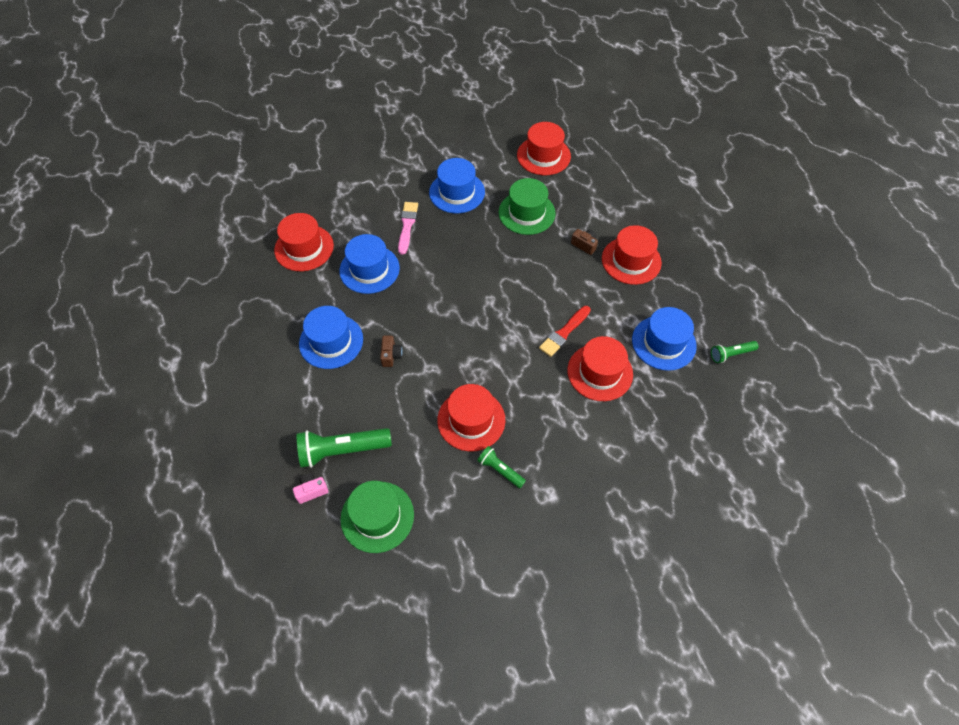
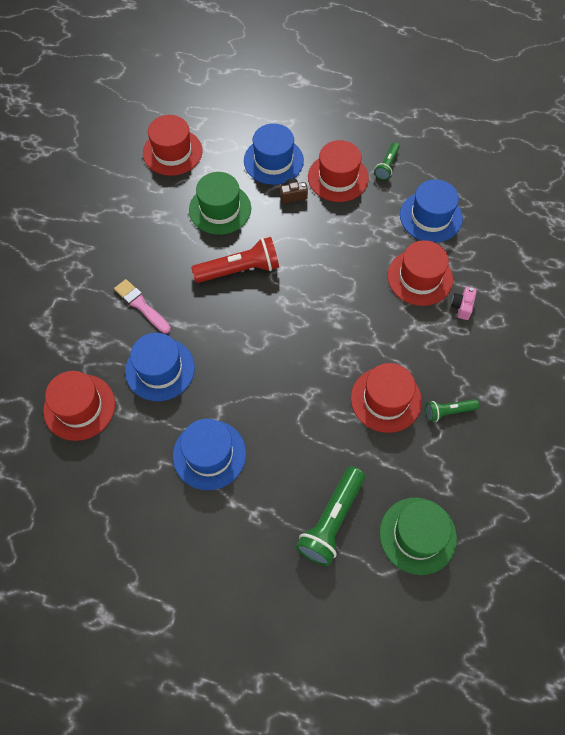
camera: 50 degrees left, 5 degrees up
pink camera [293,473,328,504] -> pink camera moved to [451,287,477,320]
brown camera [380,336,403,367] -> none
blue hat [429,158,485,213] -> blue hat moved to [244,123,304,185]
red brush [539,306,591,357] -> none
green flashlight [711,341,759,363] -> green flashlight moved to [374,142,400,180]
none -> red flashlight [191,237,279,283]

